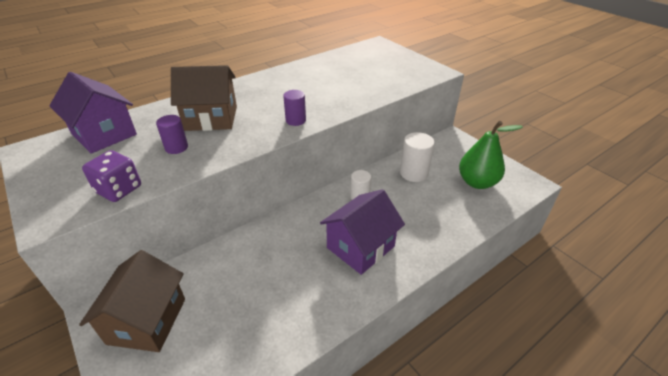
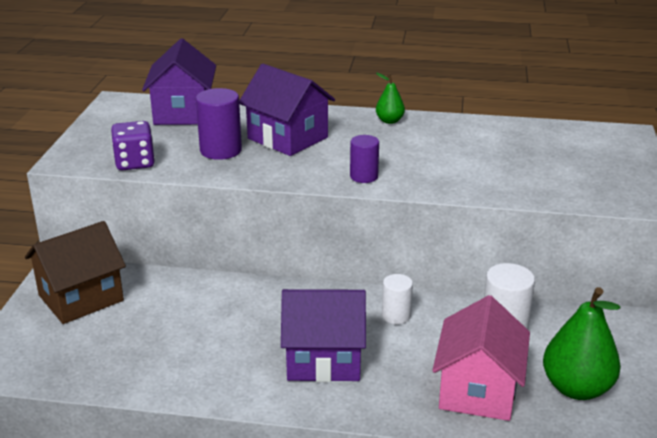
camera: 45 degrees right, 10 degrees down
purple cylinder [156,115,188,154] -> purple cylinder [196,88,242,160], size x1.55
brown house [171,65,237,131] -> purple house [239,64,335,156]
none -> green pear [376,73,405,124]
none -> pink house [432,295,530,421]

